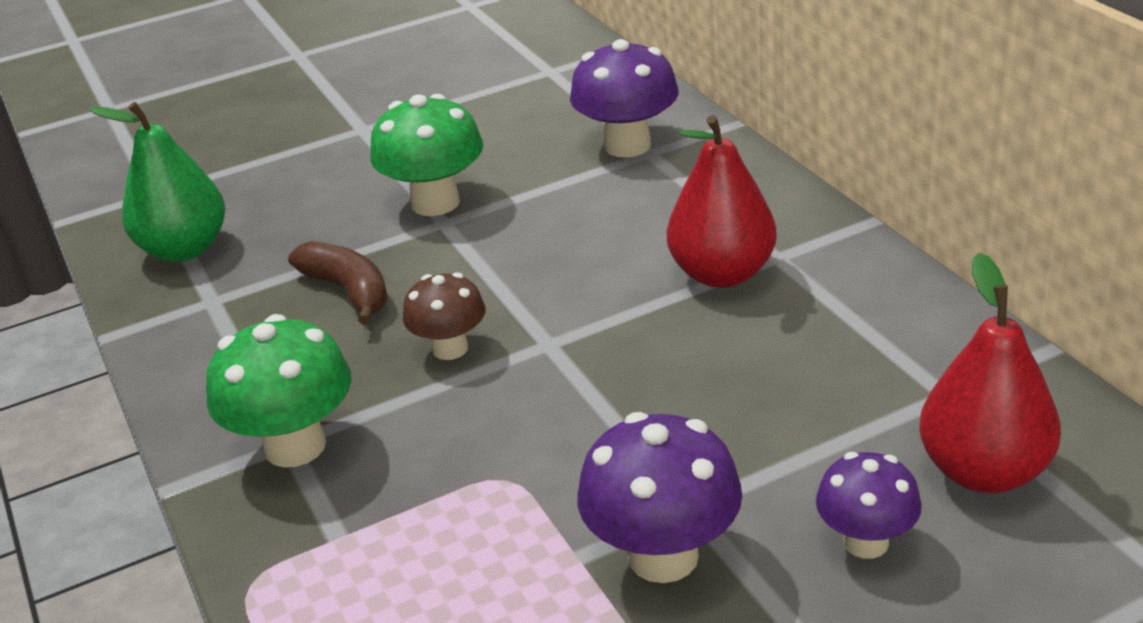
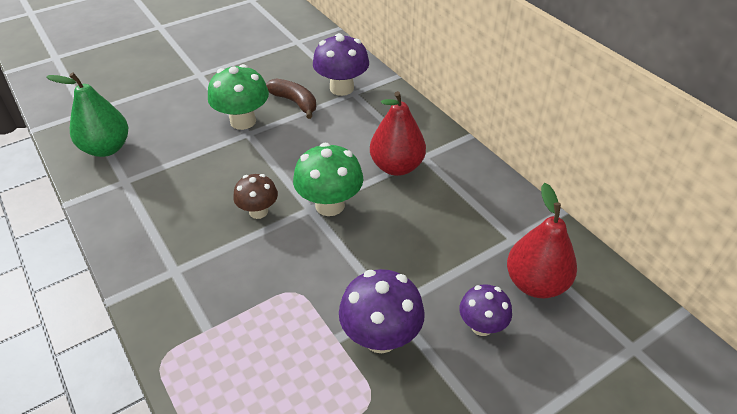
camera: 10 degrees left, 10 degrees up
green mushroom [206,314,352,467] -> green mushroom moved to [293,143,363,216]
brown banana [288,241,388,325] -> brown banana moved to [266,78,316,119]

